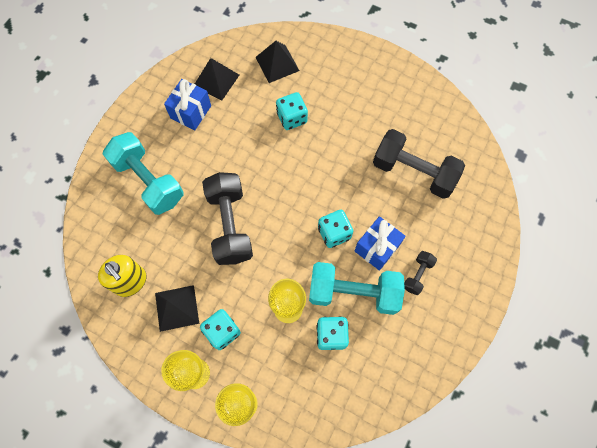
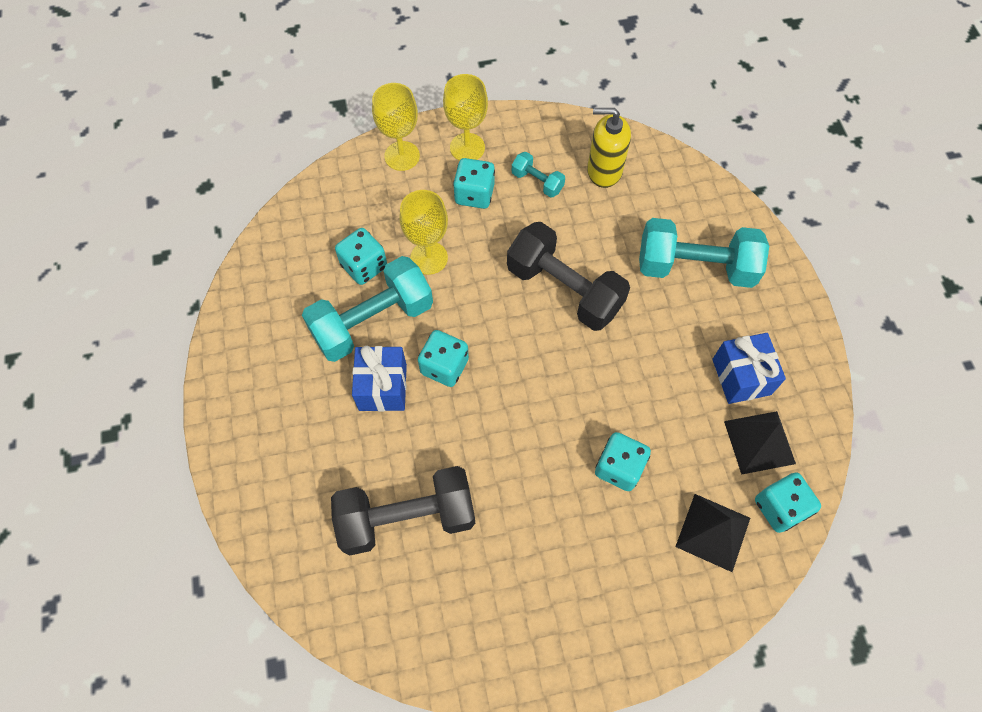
camera: 140 degrees right, 5 degrees down
black pyramid [155,285,199,332] -> turquoise dumbbell [512,152,565,198]
black dumbbell [404,251,437,295] -> none
none -> turquoise dice [755,473,821,533]

